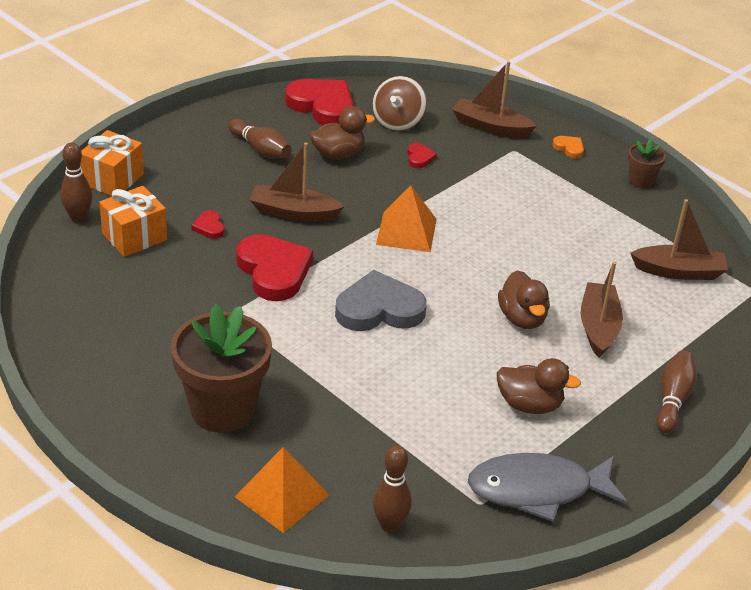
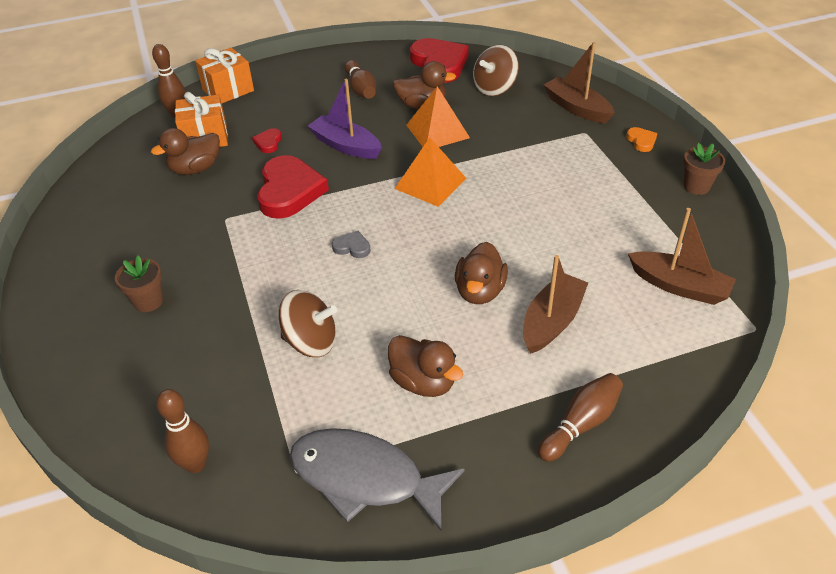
camera: 30 degrees right, 5 degrees up
brown flower pot [171,304,272,433] -> brown flower pot [115,255,163,312], size x0.47
orange pyramid [235,447,329,533] -> orange pyramid moved to [406,86,470,147]
brown boat [250,143,345,222] -> purple boat [308,79,382,159]
grey heart [335,270,427,331] -> grey heart [332,231,370,258], size x0.44
red heart [407,143,437,168] -> none
none -> brown duck [151,128,220,175]
none -> brown spinning top [279,290,337,357]

